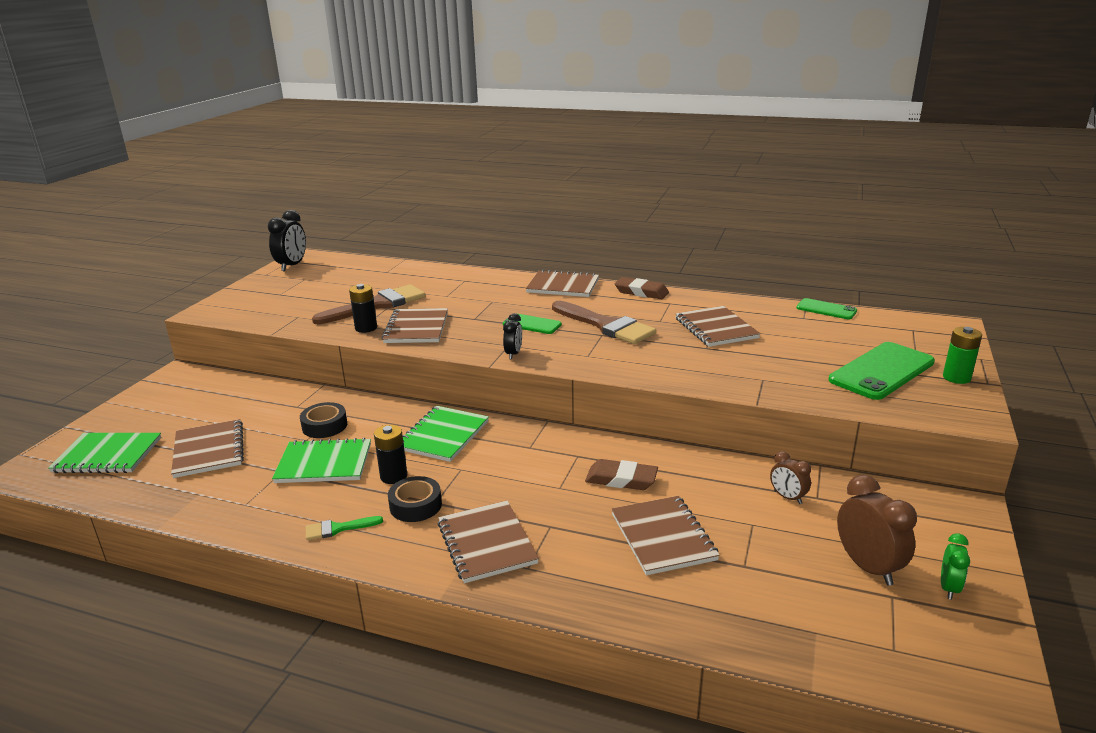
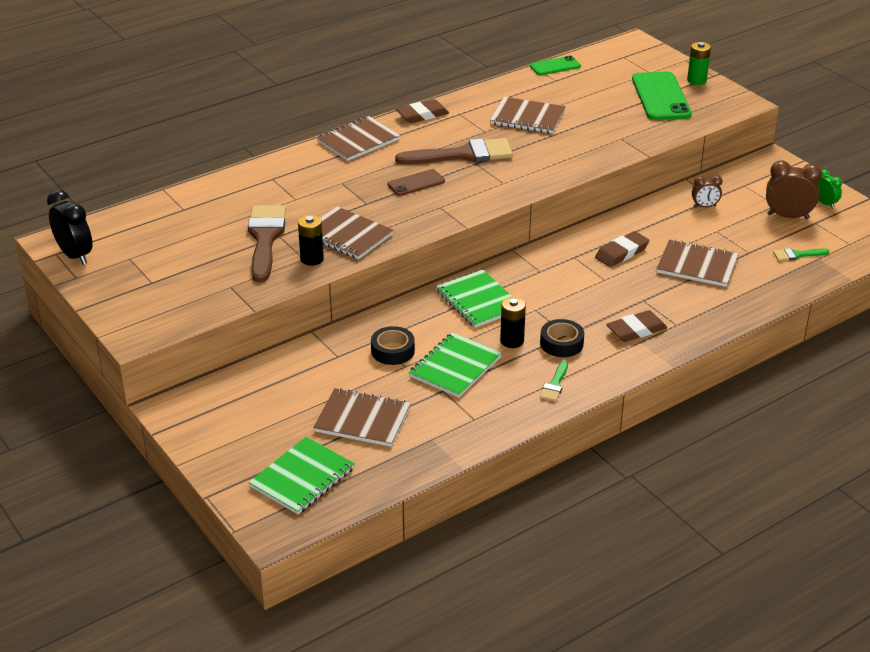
camera: 55 degrees left, 10 degrees up
brown notebook [438,501,539,583] -> brown eraser [606,310,667,342]
black clock [503,313,522,359] -> none
green phone [503,313,562,334] -> brown phone [387,169,445,196]
none -> green brush [773,248,829,261]

